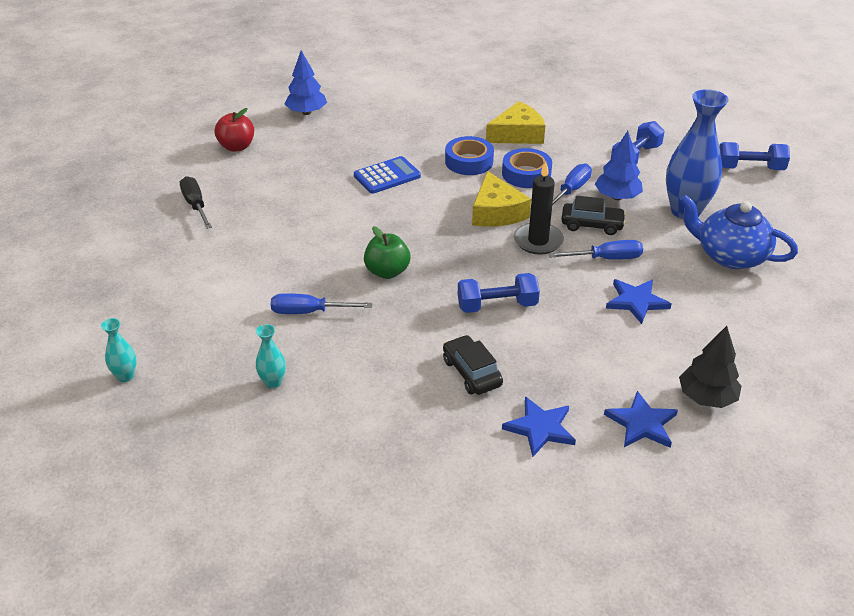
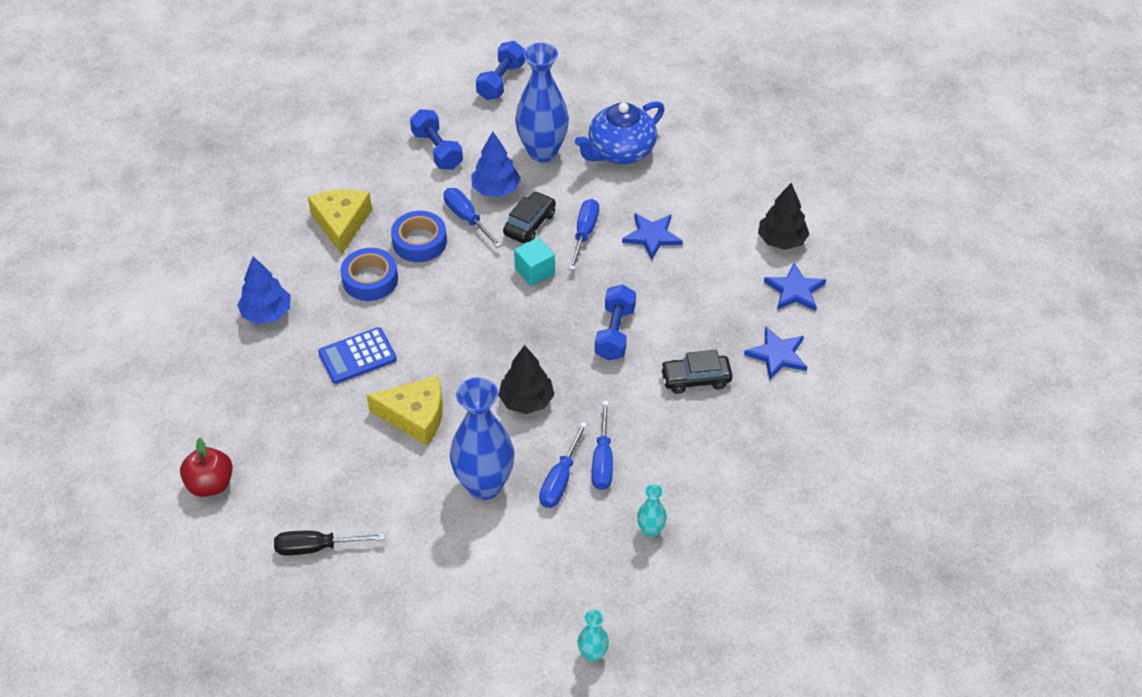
camera: 70 degrees left, 10 degrees up
blue tree [285,51,327,115] -> blue tree moved to [237,256,291,324]
blue calculator [354,156,421,194] -> blue calculator turned 105 degrees counterclockwise [318,327,397,384]
green apple [364,226,410,279] -> black tree [498,345,554,414]
yellow cheese [472,171,531,227] -> yellow cheese moved to [366,376,443,446]
black candle [513,162,564,255] -> turquoise cube [514,237,555,286]
none -> blue vase [450,377,514,500]
none -> blue screwdriver [592,401,613,490]

